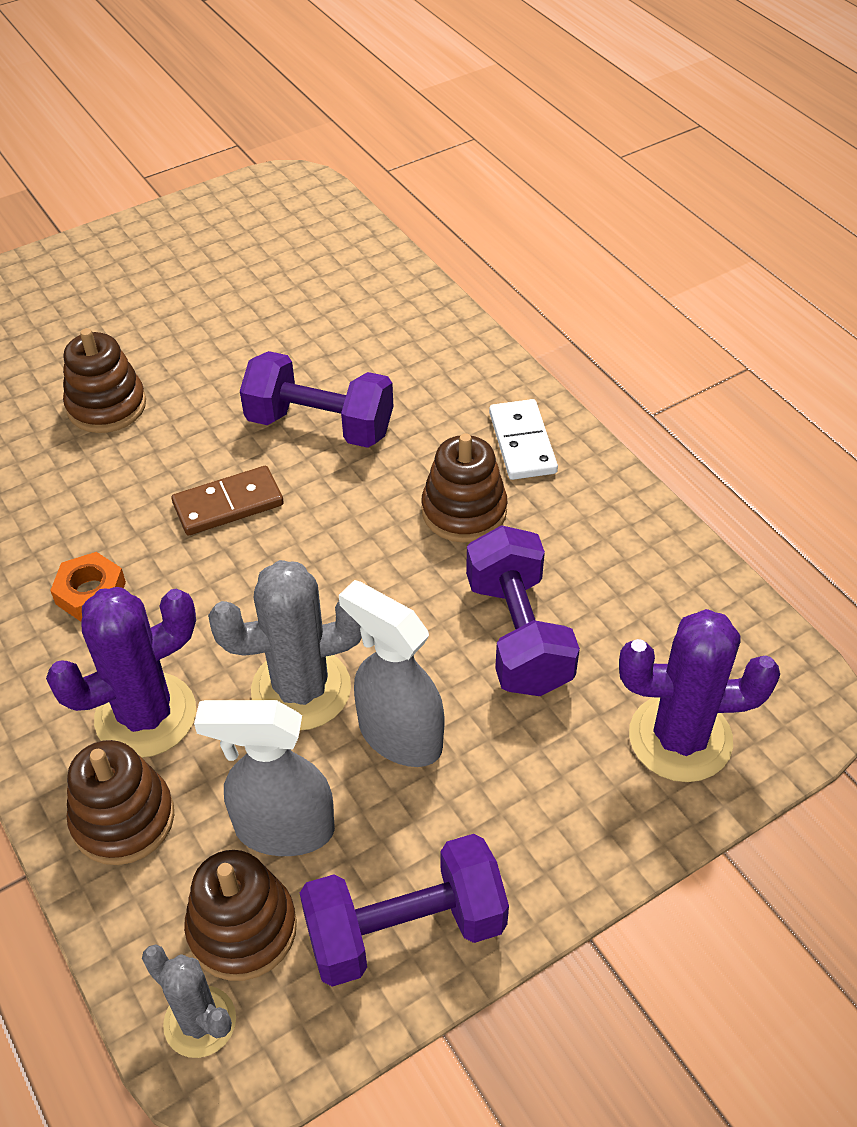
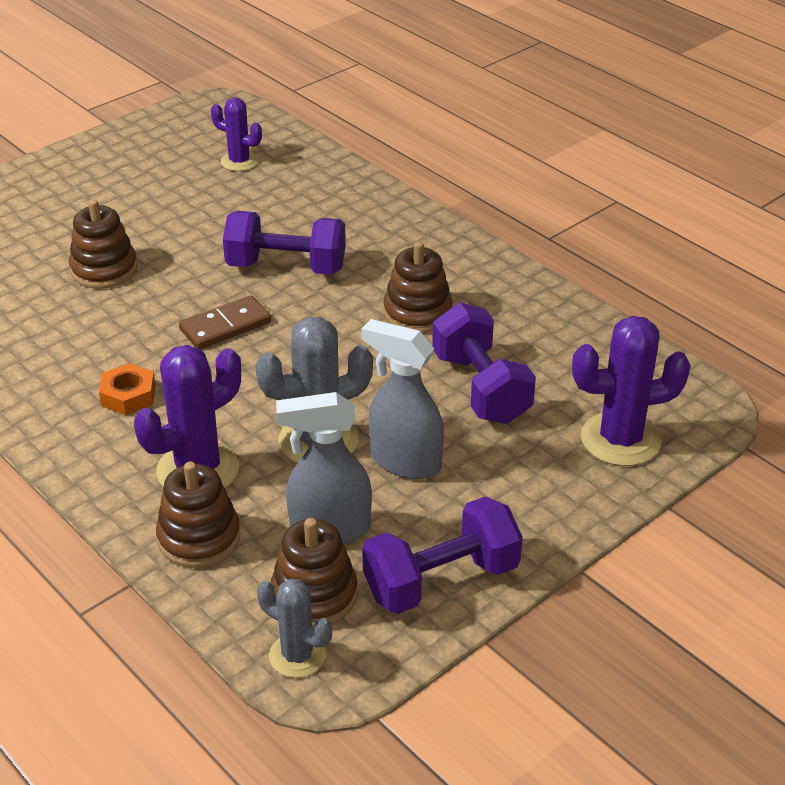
camera: 10 degrees left, 10 degrees down
white domino [489,399,558,480] -> none
none -> purple cactus [211,97,262,171]

